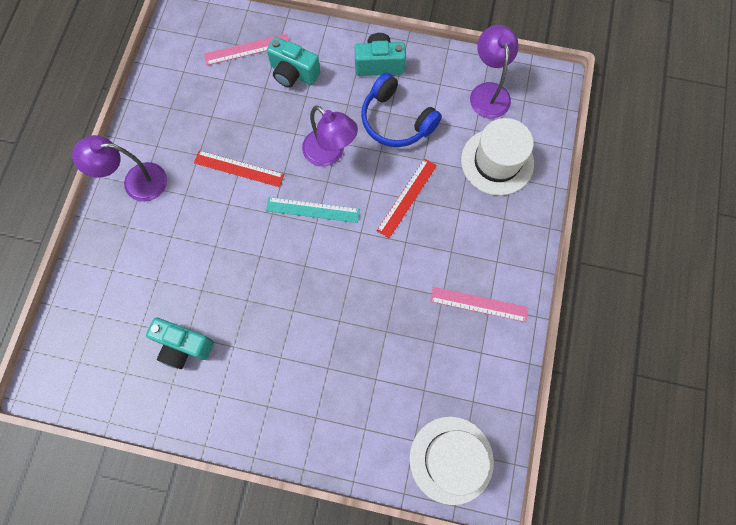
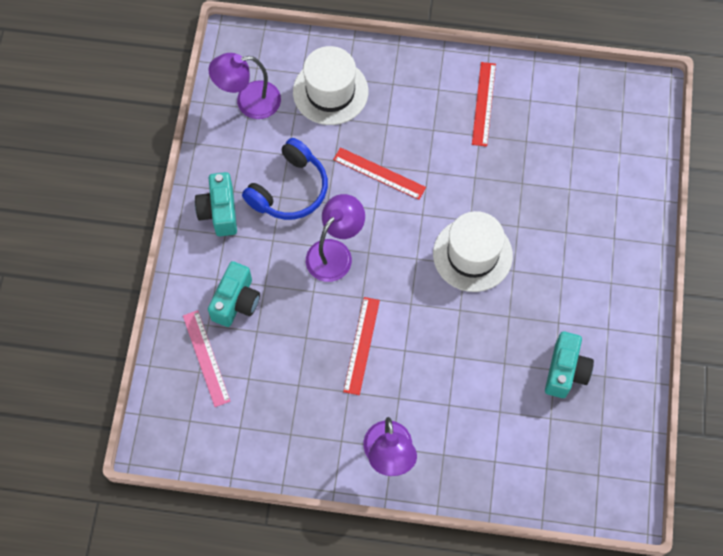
camera: 95 degrees left, 5 degrees down
turquoise ruler [266,197,360,223] -> none
white hat [409,416,494,505] -> white hat moved to [433,211,513,292]
pink ruler [430,287,529,322] -> red ruler [472,62,496,147]

